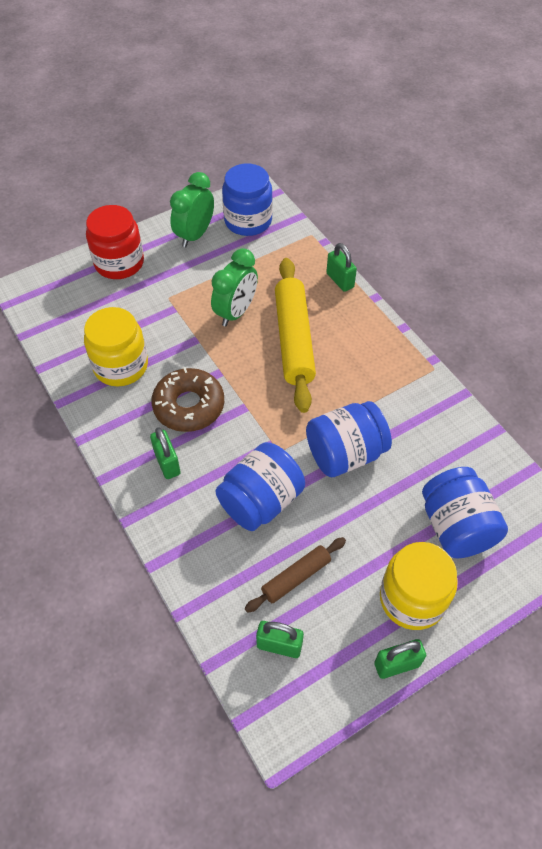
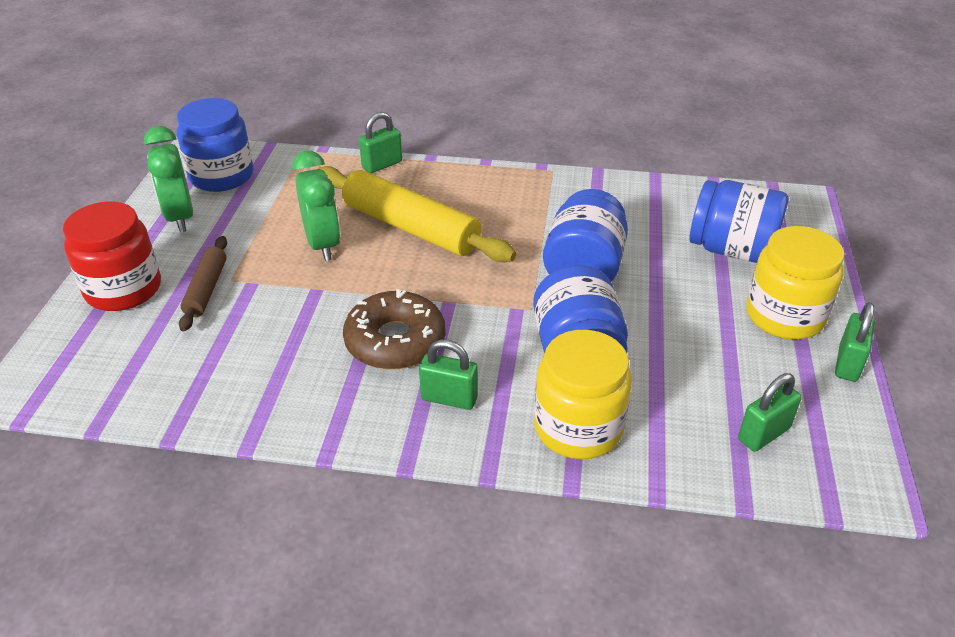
camera: 50 degrees left, 15 degrees down
yellow jar [84,307,148,386] -> yellow jar moved to [534,330,632,459]
brown rolling pin [245,537,346,613] -> brown rolling pin moved to [179,236,227,332]
green padlock [326,243,357,292] -> green padlock turned 45 degrees counterclockwise [359,112,402,173]

